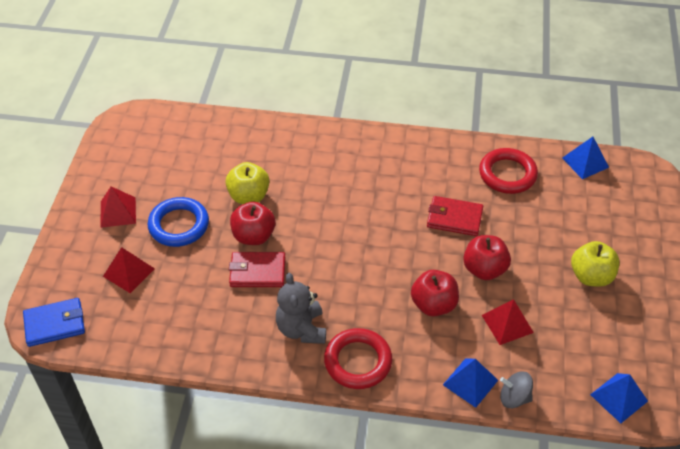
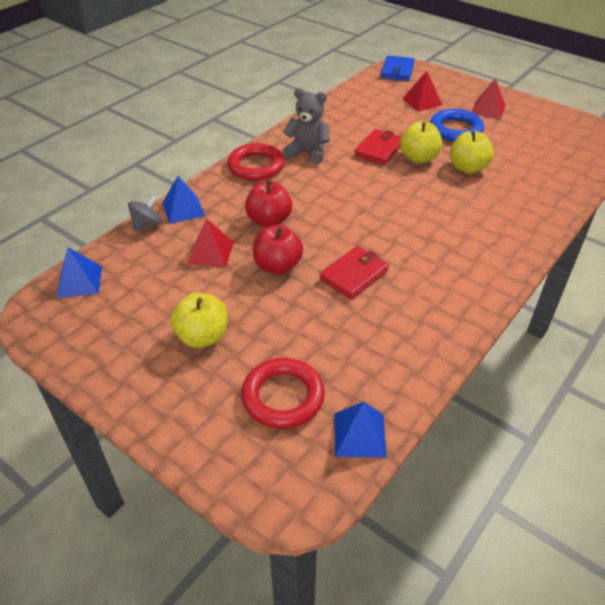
camera: 120 degrees right, 5 degrees down
red apple [230,201,275,245] -> yellow apple [400,121,442,163]
red ring [479,148,538,194] -> red ring moved to [241,358,325,429]

